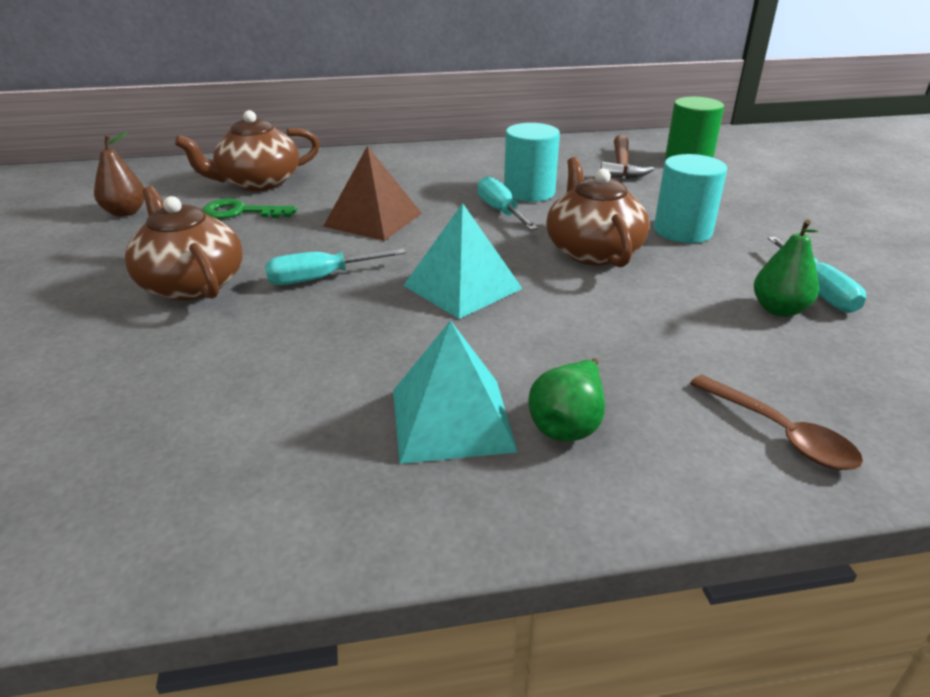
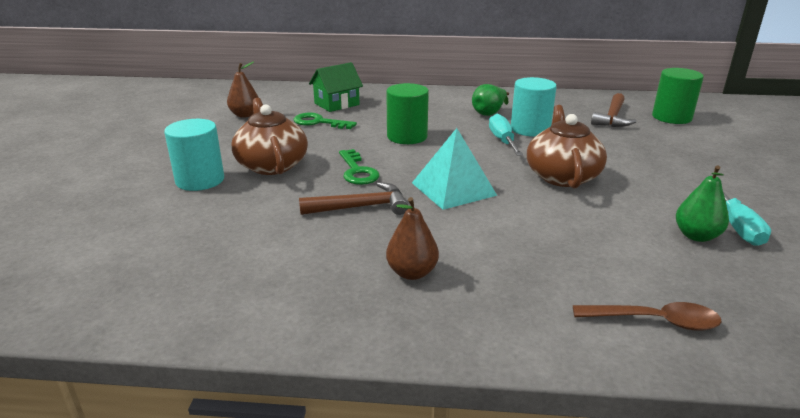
camera: 15 degrees right, 5 degrees down
brown teapot [175,110,320,191] -> green house [309,62,363,112]
turquoise screwdriver [265,249,406,285] -> green key [339,149,379,185]
brown pyramid [323,146,422,241] -> green cylinder [386,83,429,144]
turquoise pyramid [393,320,517,464] -> brown pear [386,197,439,280]
green pear [528,359,605,442] -> green pear moved to [472,84,509,116]
turquoise cylinder [654,154,727,243] -> turquoise cylinder moved to [164,119,224,191]
brown spoon [690,375,863,470] -> brown spoon turned 60 degrees counterclockwise [573,302,722,331]
none -> brown hammer [299,182,408,215]

